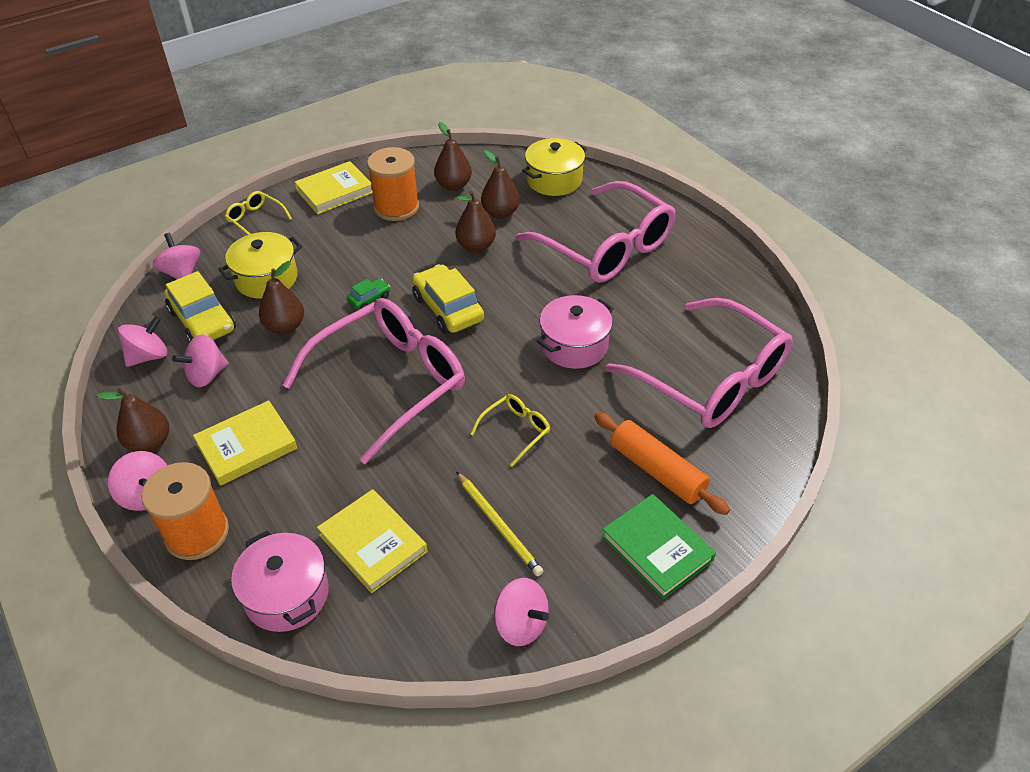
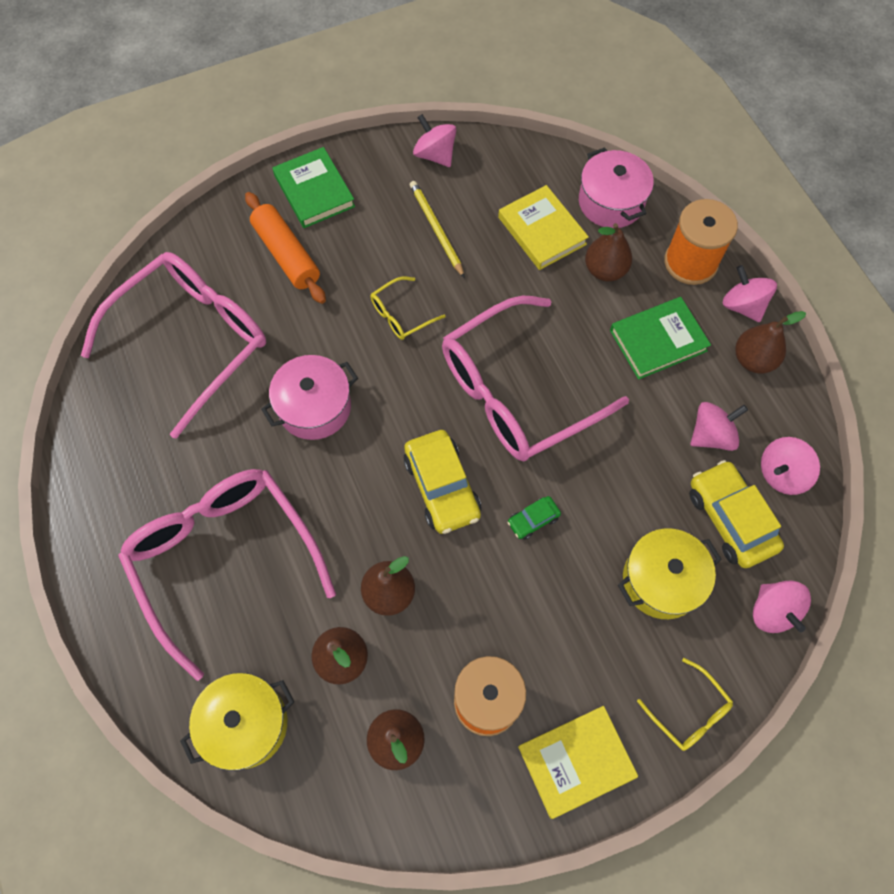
camera: 170 degrees left, 20 degrees up
yellow book [193,400,297,486] -> green book [610,297,711,380]
brown pear [259,261,304,334] -> brown pear moved to [585,223,632,281]
pink glasses [606,298,793,428] -> pink glasses turned 75 degrees clockwise [81,252,266,439]

